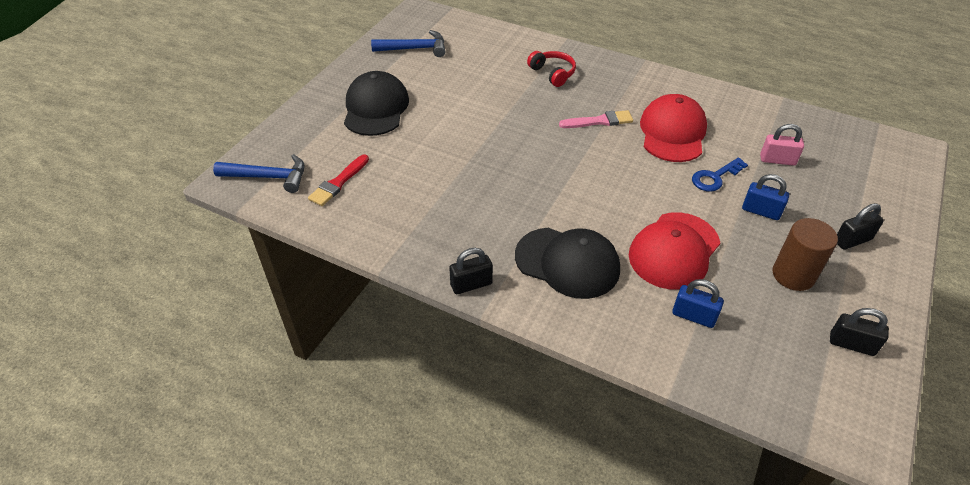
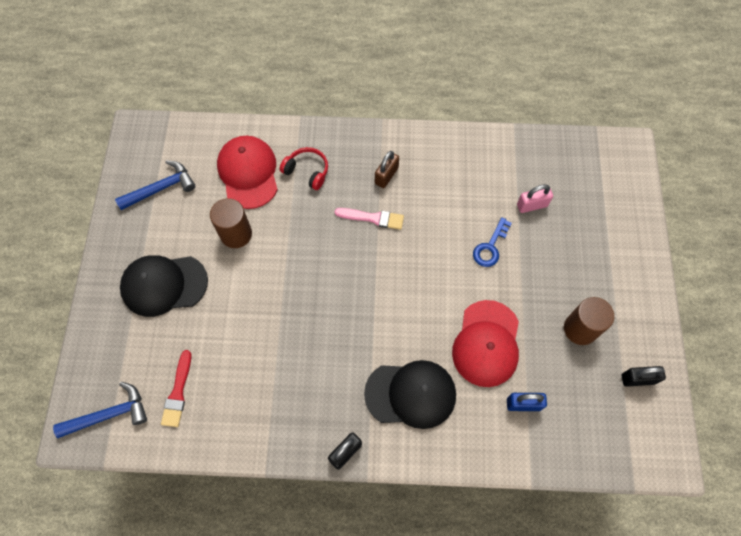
camera: 25 degrees left, 20 degrees up
black cap [344,71,409,136] -> black cap turned 75 degrees counterclockwise [120,255,208,317]
pink brush [559,110,633,128] -> pink brush turned 45 degrees clockwise [335,208,404,230]
red cap [640,94,707,162] -> red cap moved to [217,136,278,209]
blue padlock [742,174,789,220] -> none
black padlock [837,203,884,250] -> none
none -> brown cylinder [210,198,252,248]
none -> brown padlock [375,151,399,188]

